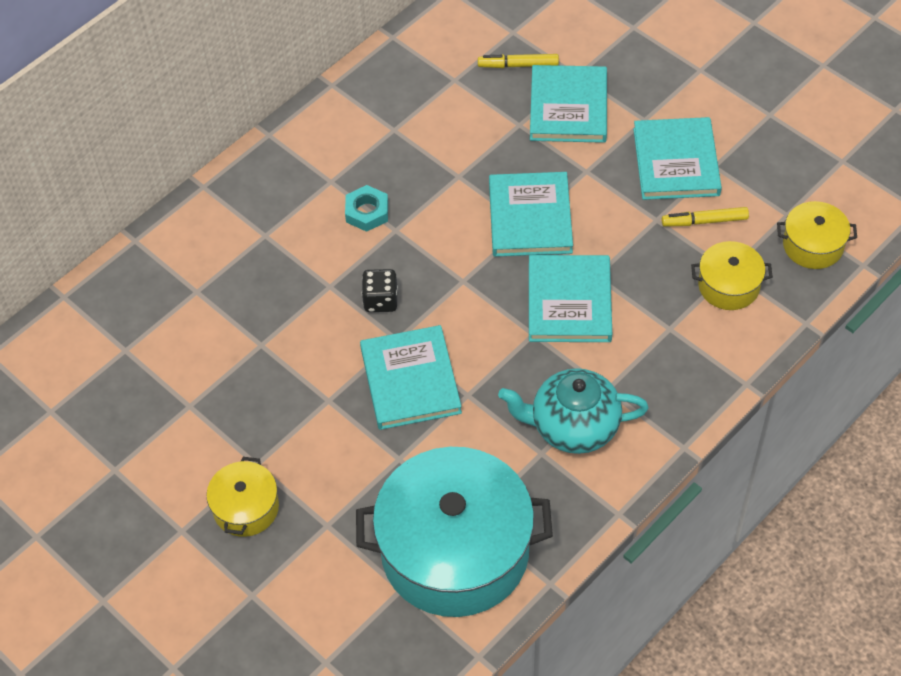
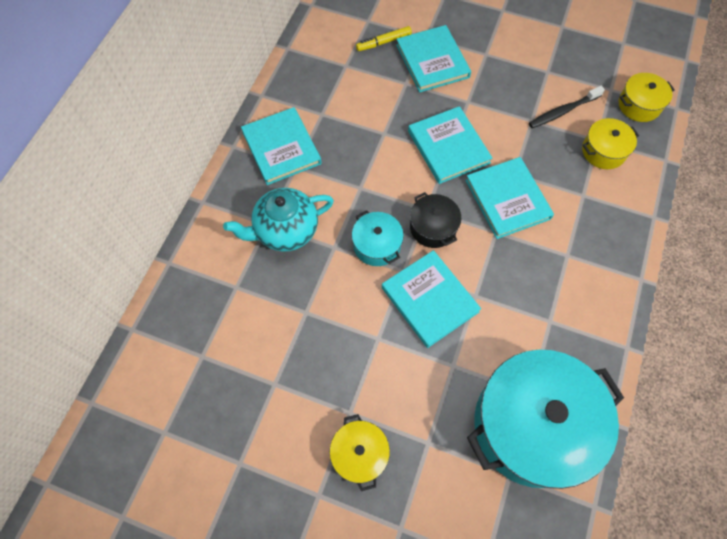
camera: 25 degrees left, 10 degrees up
turquoise nut [345,185,388,232] -> none
black dice [362,269,398,312] -> turquoise pot [352,210,404,266]
turquoise teapot [498,368,649,454] -> turquoise teapot moved to [223,188,334,252]
turquoise book [633,117,722,200] -> turquoise book moved to [241,107,322,185]
yellow marker [662,207,749,227] -> black toothbrush [529,86,605,128]
none -> black pot [410,192,461,248]

